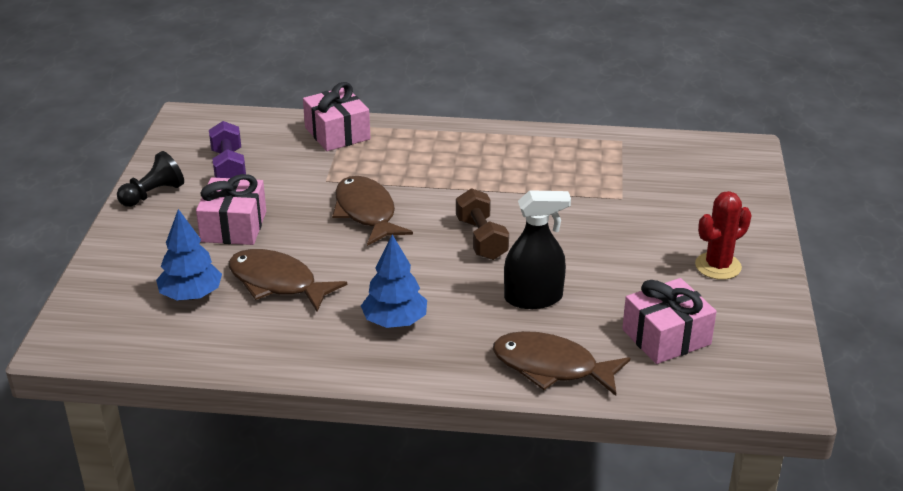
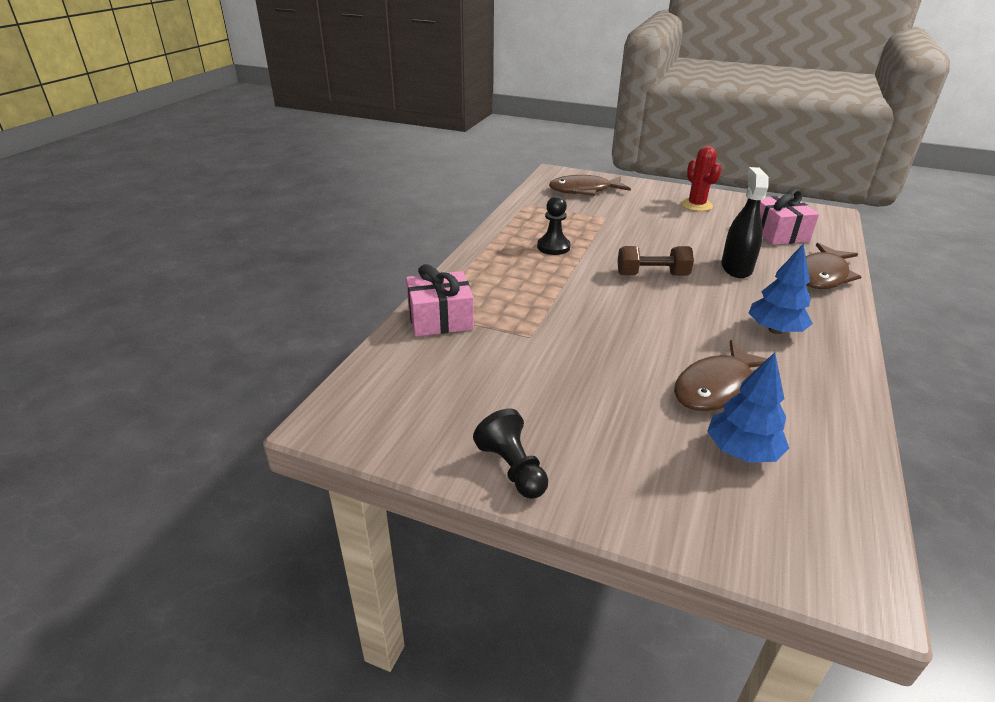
camera: 75 degrees left, 0 degrees up
pink gift [196,174,266,245] -> none
purple dumbbell [209,121,246,178] -> none
brown fish [332,176,413,246] -> brown fish moved to [549,175,631,196]
none -> black pawn [537,196,571,255]

